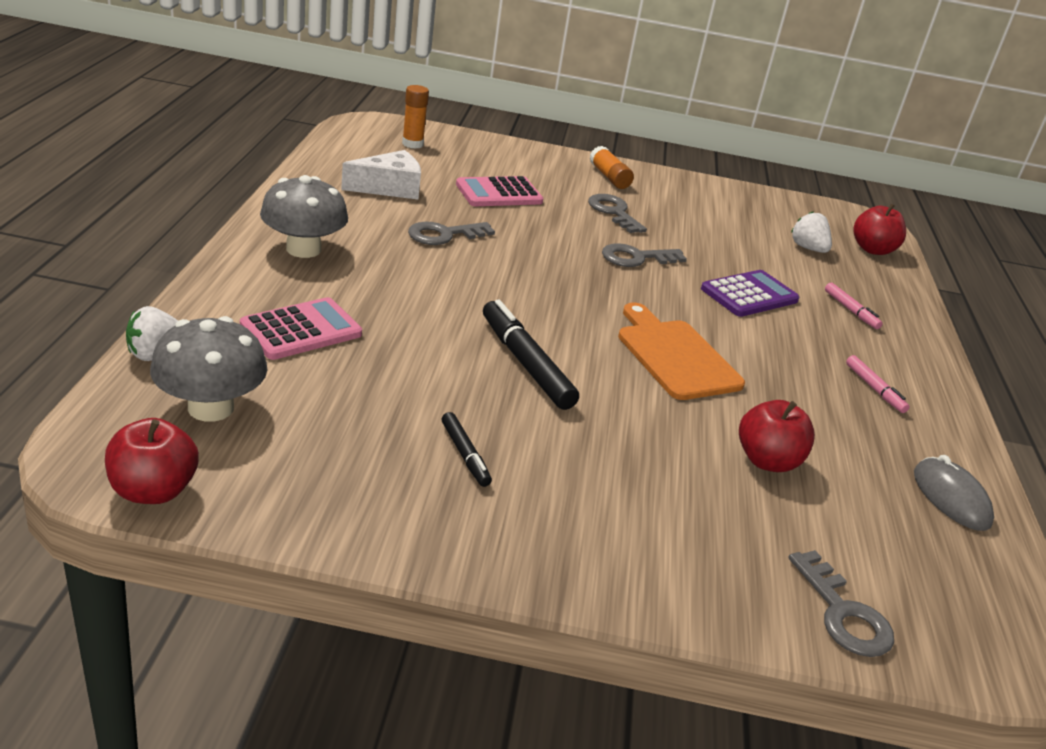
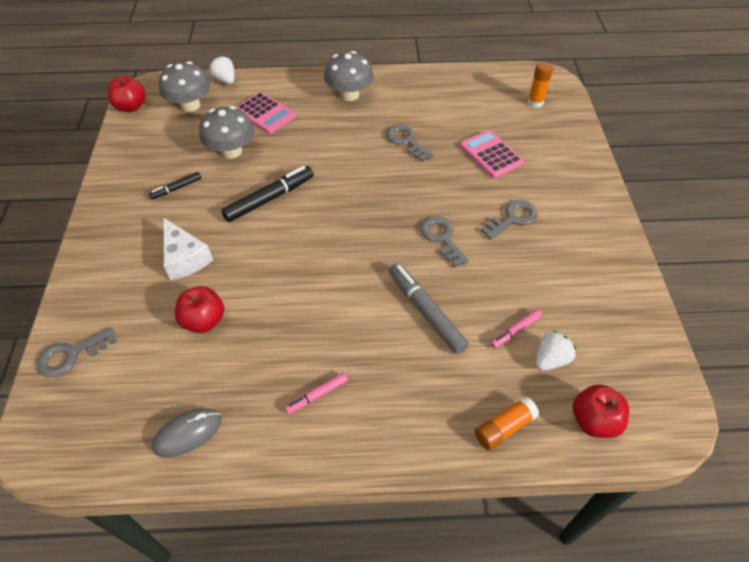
camera: 85 degrees right, 20 degrees up
white cheese [341,150,421,200] -> white cheese moved to [163,217,213,280]
orange glue stick [590,146,634,189] -> orange glue stick moved to [475,396,539,450]
orange cutting board [618,303,745,400] -> none
purple calculator [701,270,799,317] -> grey marker [389,263,469,354]
pink marker [825,283,883,329] -> pink marker moved to [490,309,542,348]
none -> grey mushroom [199,106,254,159]

